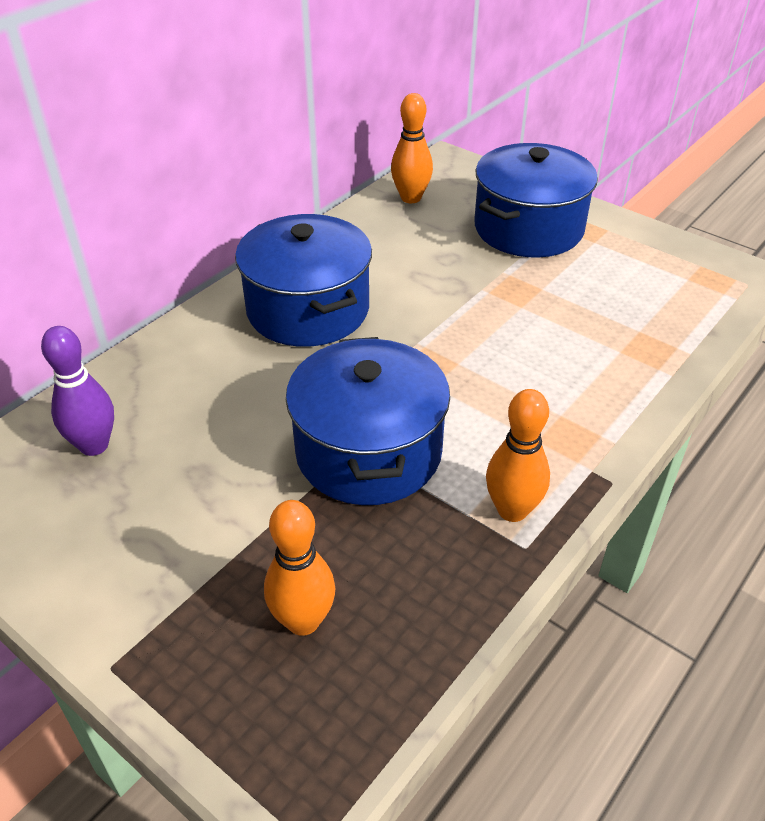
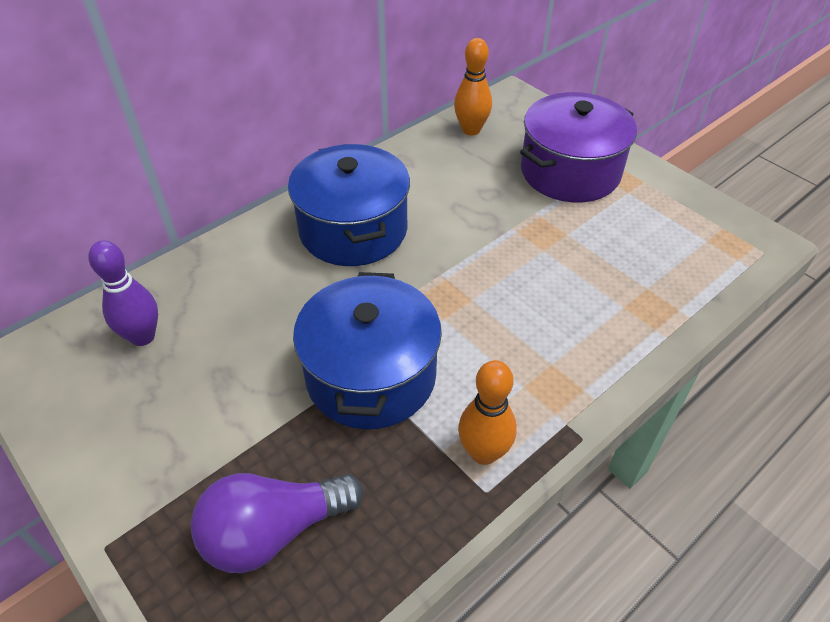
camera: 10 degrees right, 5 degrees up
orange bowling pin [264,500,335,636] -> purple light bulb [191,473,364,573]
blue pot [474,143,598,257] -> purple pot [520,92,637,202]

